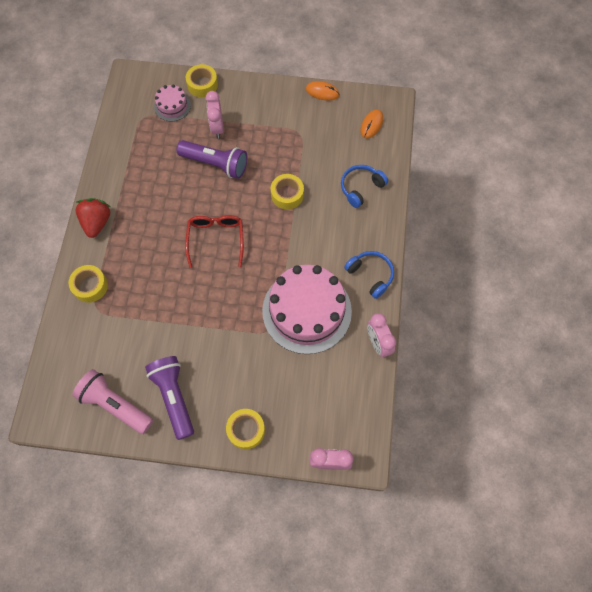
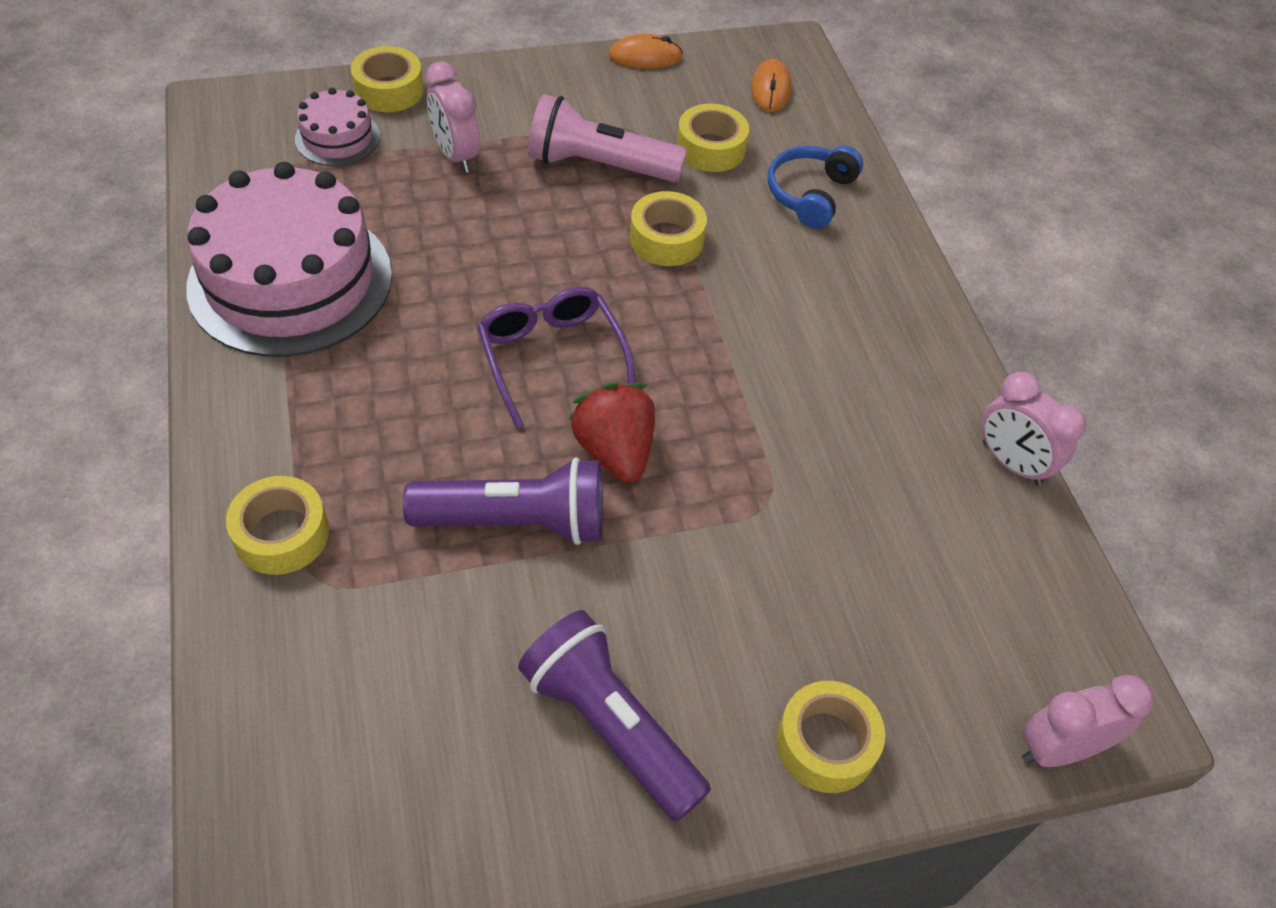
camera: 25 degrees left, 15 degrees down
pink flashlight [73,369,153,434] -> pink flashlight moved to [528,94,687,182]
red strawberry [76,198,110,238] -> red strawberry moved to [569,382,655,483]
purple flashlight [176,140,247,179] -> purple flashlight moved to [403,458,603,545]
red glasses [185,215,244,268] -> purple glasses [477,287,636,428]
pink cake [262,265,352,354] -> pink cake moved to [186,162,392,357]
blue headphones [344,251,394,299] -> none
none -> yellow tape [677,104,749,172]

